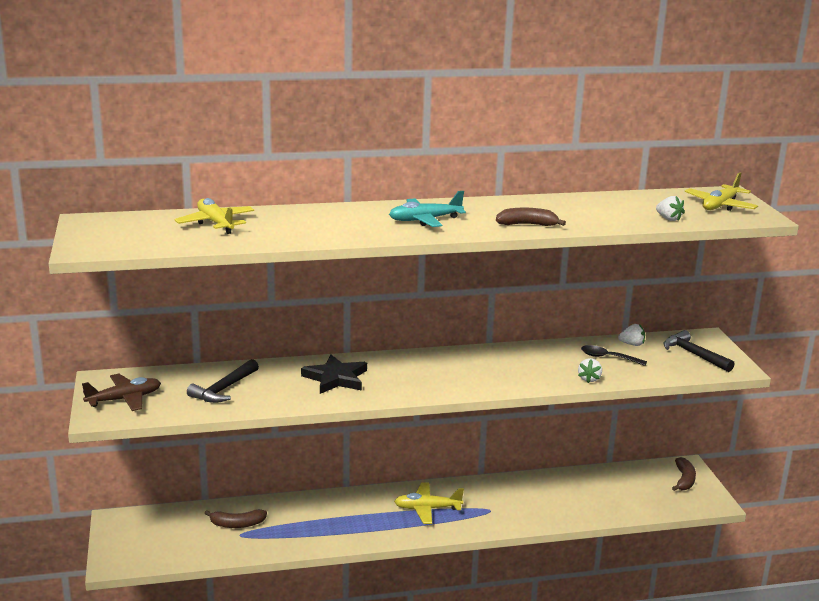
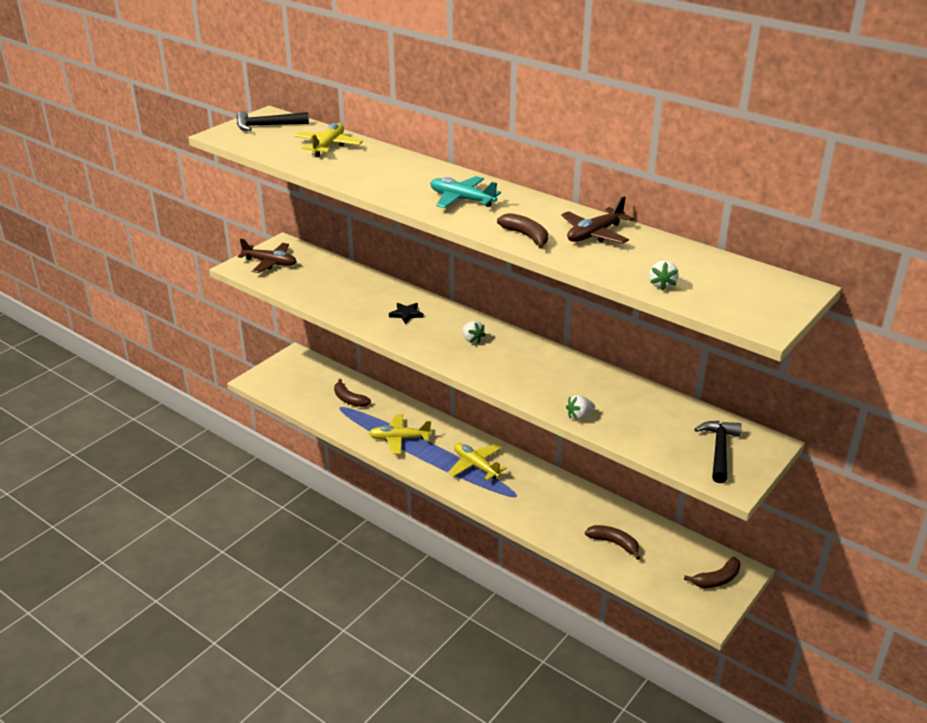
camera: 50 degrees right, 10 degrees up
black hammer [187,359,259,403] -> black hammer moved to [236,111,309,131]
black star [301,354,367,394] -> black star [389,303,423,324], size x0.57
black spoon [581,345,647,366] -> none
white strawberry [618,324,645,346] -> white strawberry moved to [462,321,486,344]
yellow plane [684,172,758,211] -> yellow plane moved to [369,414,431,454]
none -> brown plane [561,196,634,244]
none -> brown banana [585,525,640,560]

